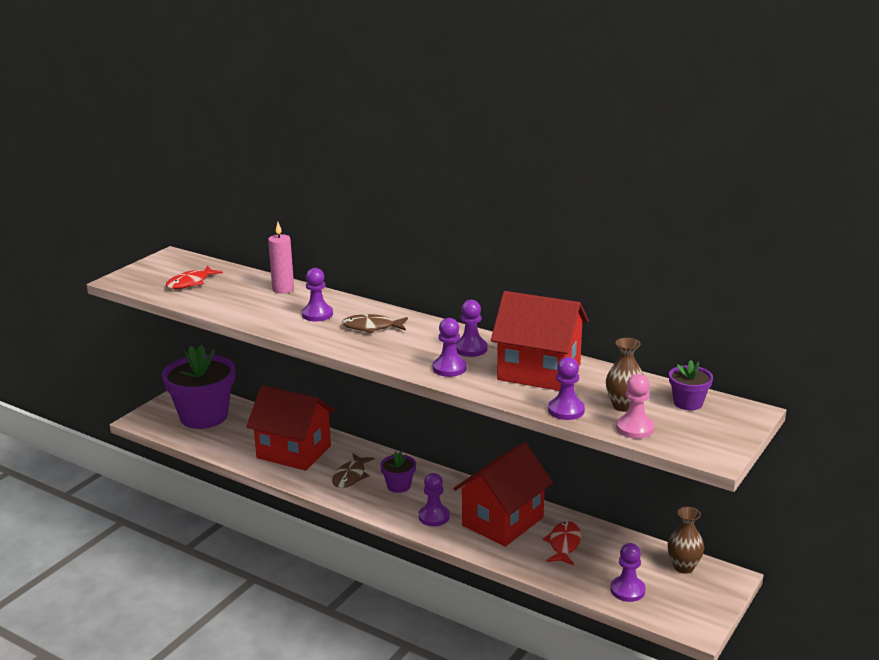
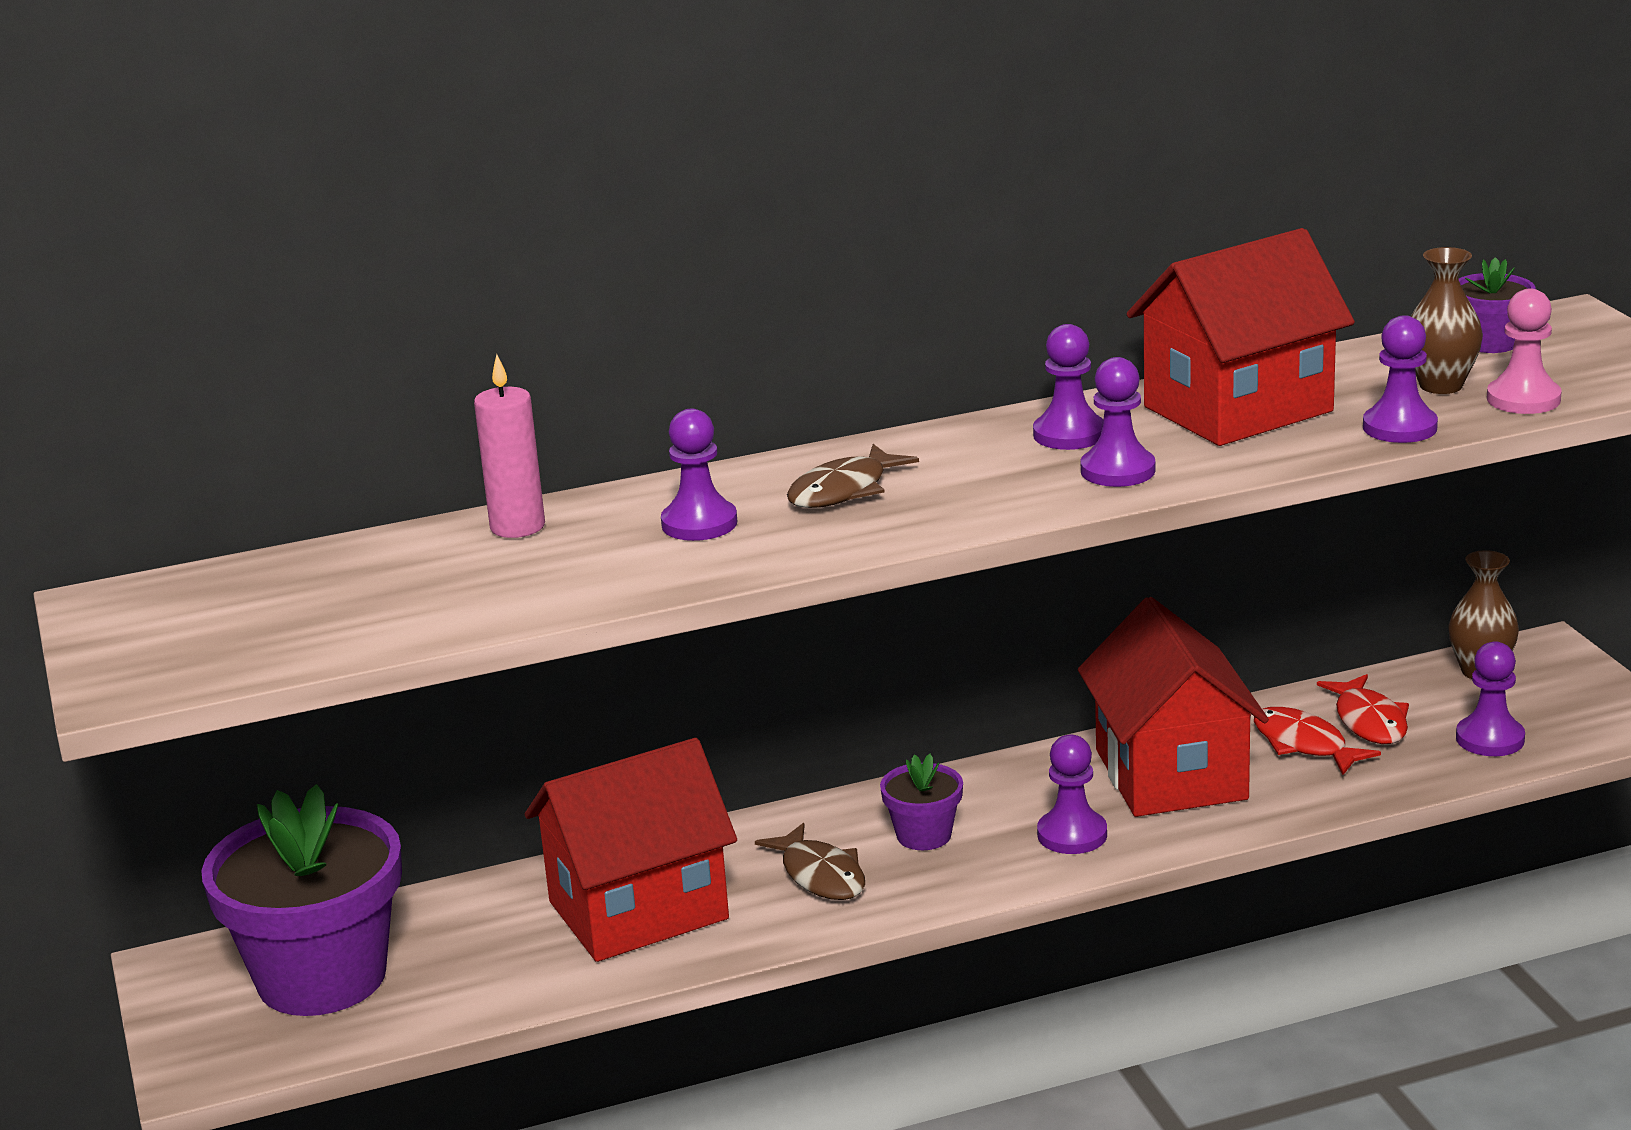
camera: 50 degrees left, 0 degrees up
red fish [166,265,223,289] -> red fish moved to [1317,674,1409,744]

